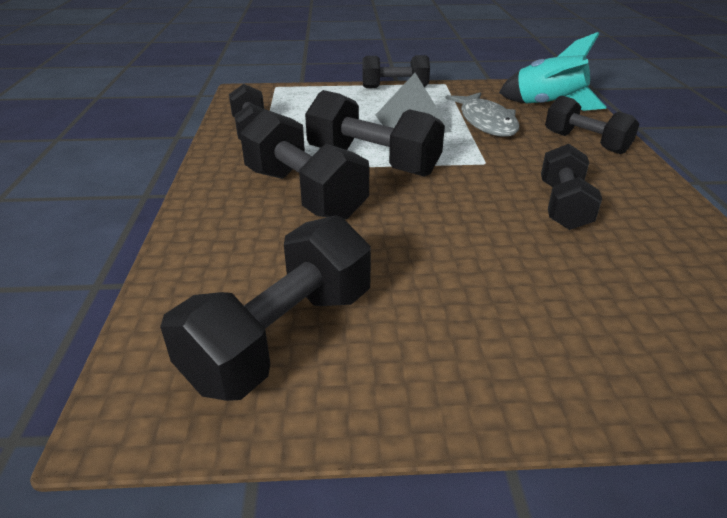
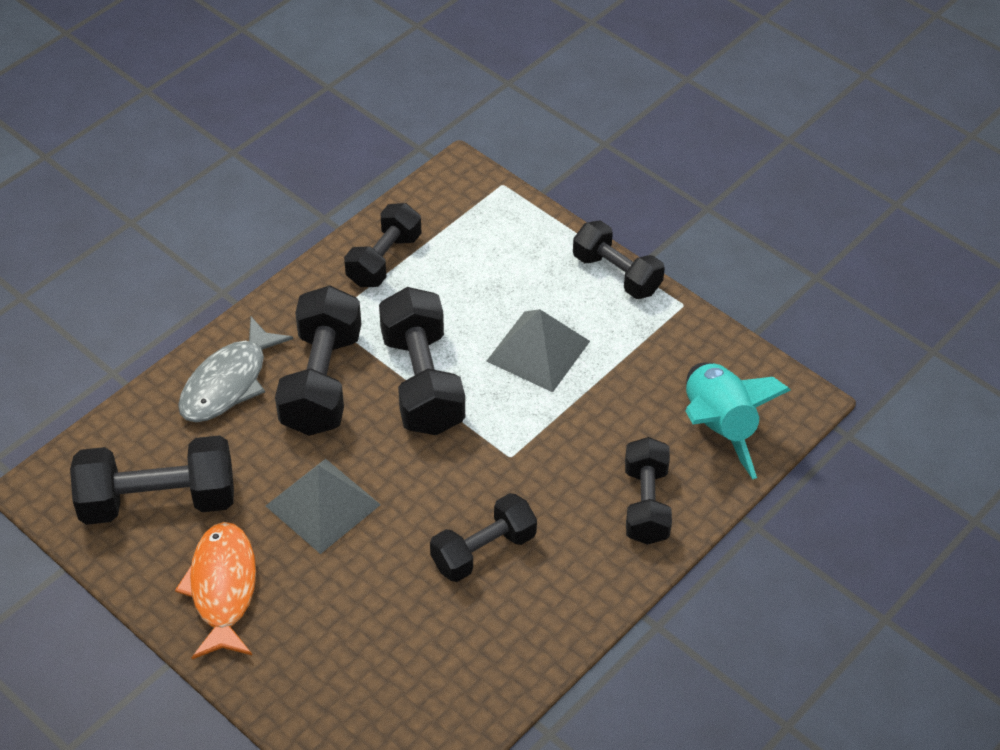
camera: 45 degrees right, 15 degrees up
grey fish [445,92,519,137] -> grey fish moved to [178,317,293,422]
none -> orange fish [175,522,256,659]
none -> grey pyramid [266,459,381,554]

